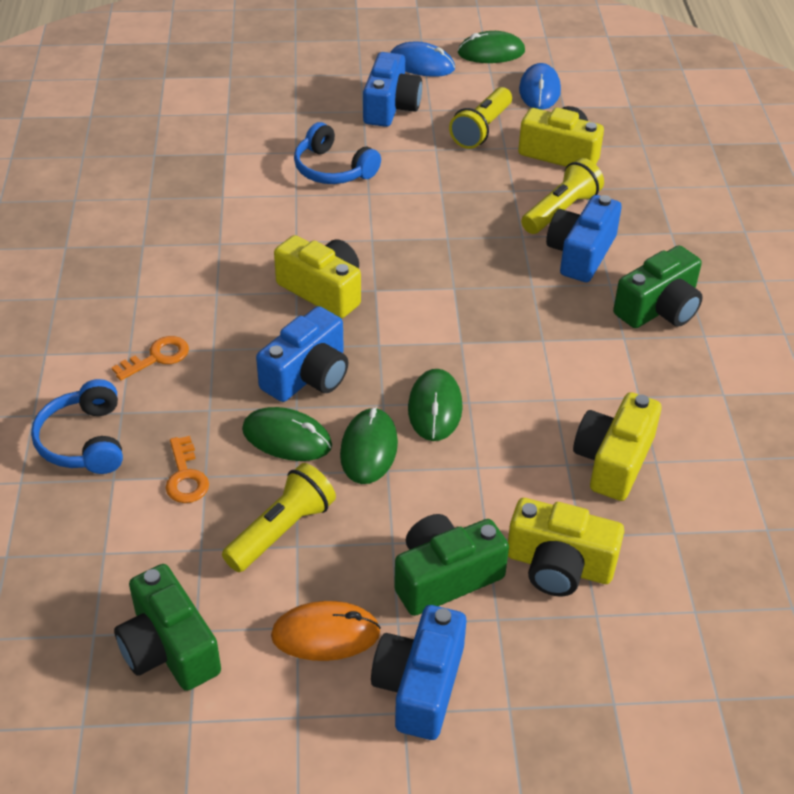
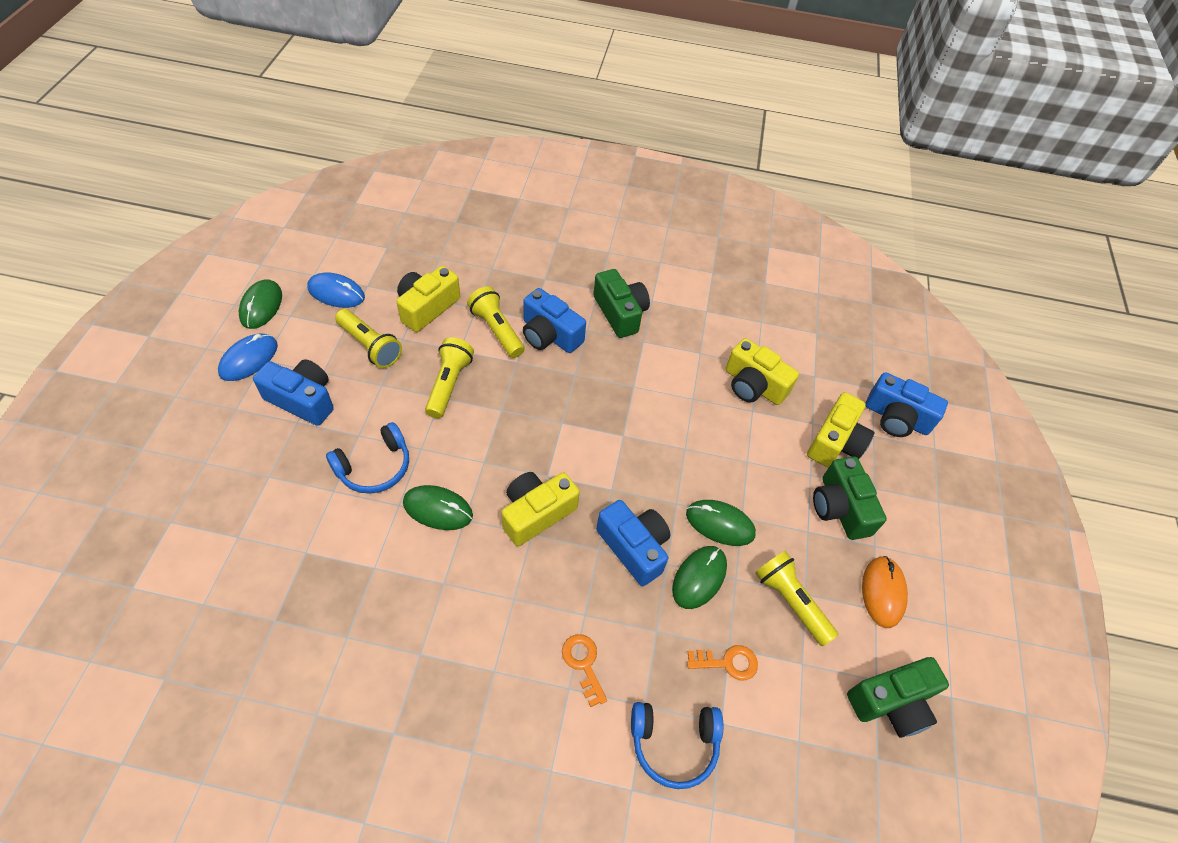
camera: 80 degrees left, 10 degrees up
blue camera [371,605,467,740] -> blue camera moved to [865,372,948,437]
green mouse [408,369,463,441] -> green mouse moved to [403,485,473,530]
none -> yellow flashlight [425,337,474,418]

